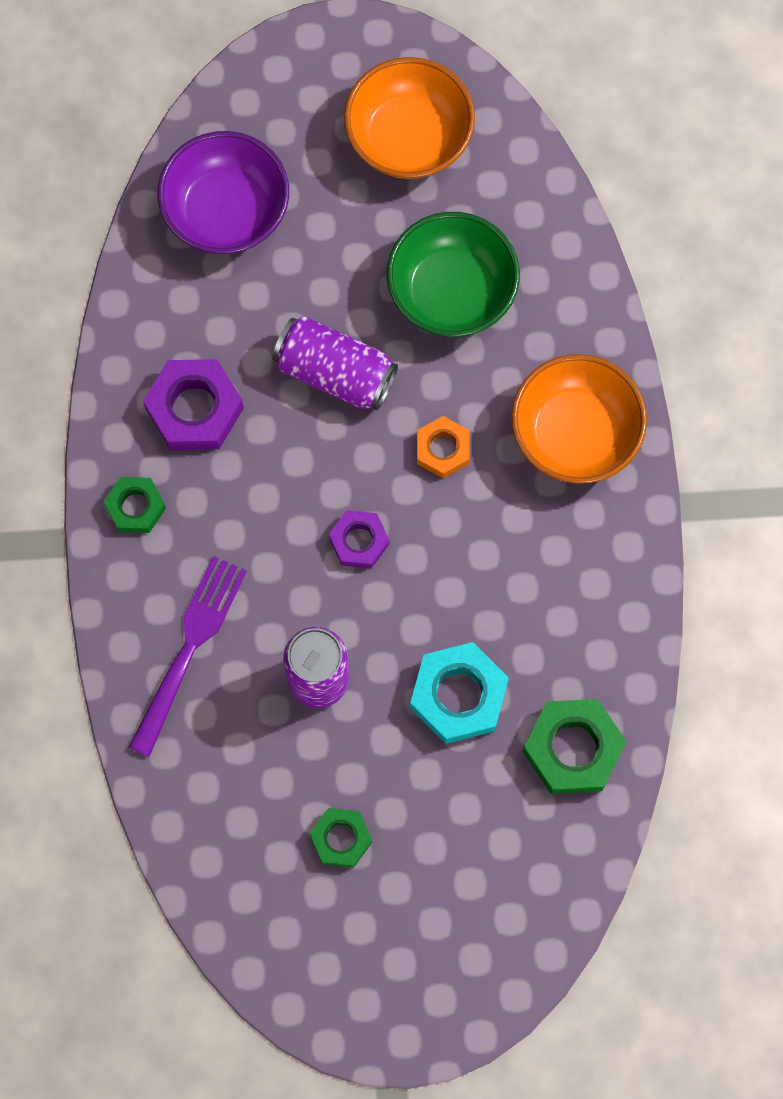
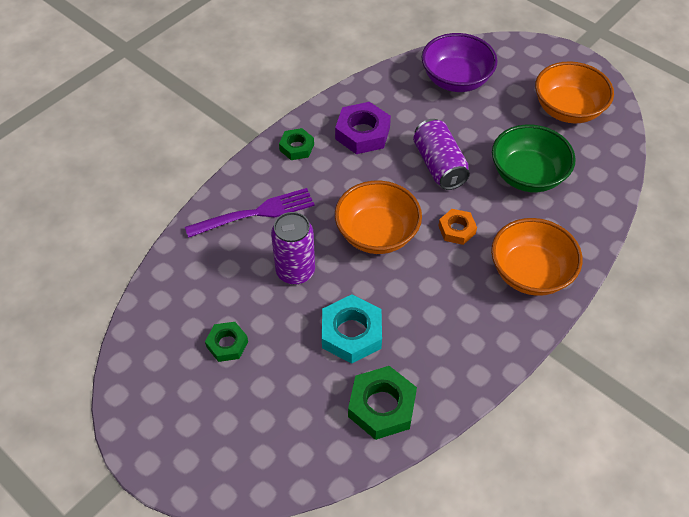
camera: 45 degrees right, 20 degrees down
purple nut [329,510,389,568] -> orange bowl [335,180,422,254]

